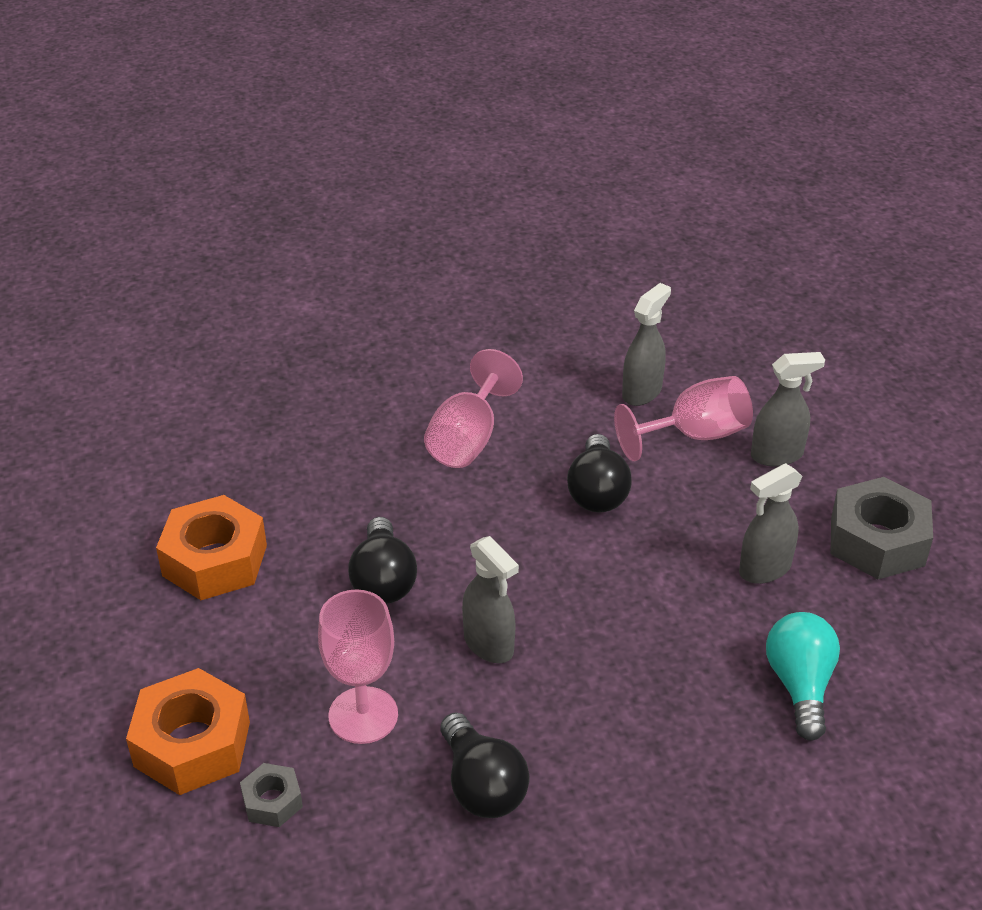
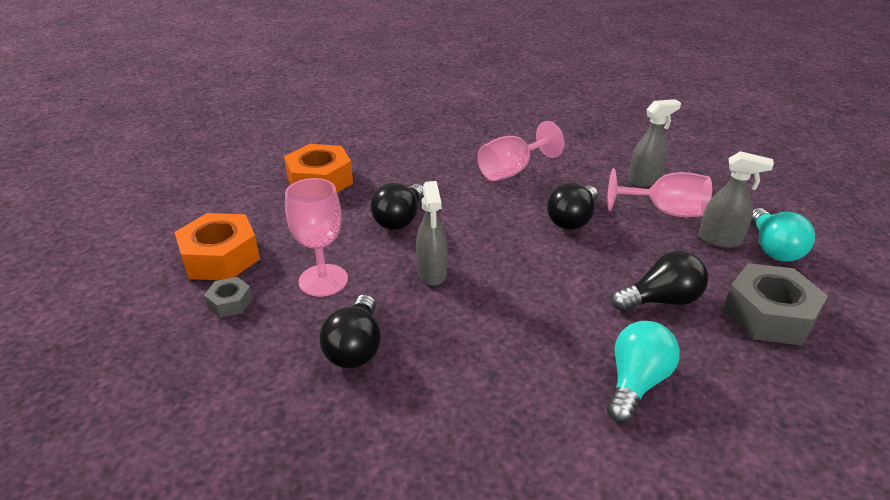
camera: 30 degrees right, 5 degrees down
grey spray bottle [739,463,803,584] -> black light bulb [611,251,708,311]
none -> turquoise light bulb [751,208,815,262]

